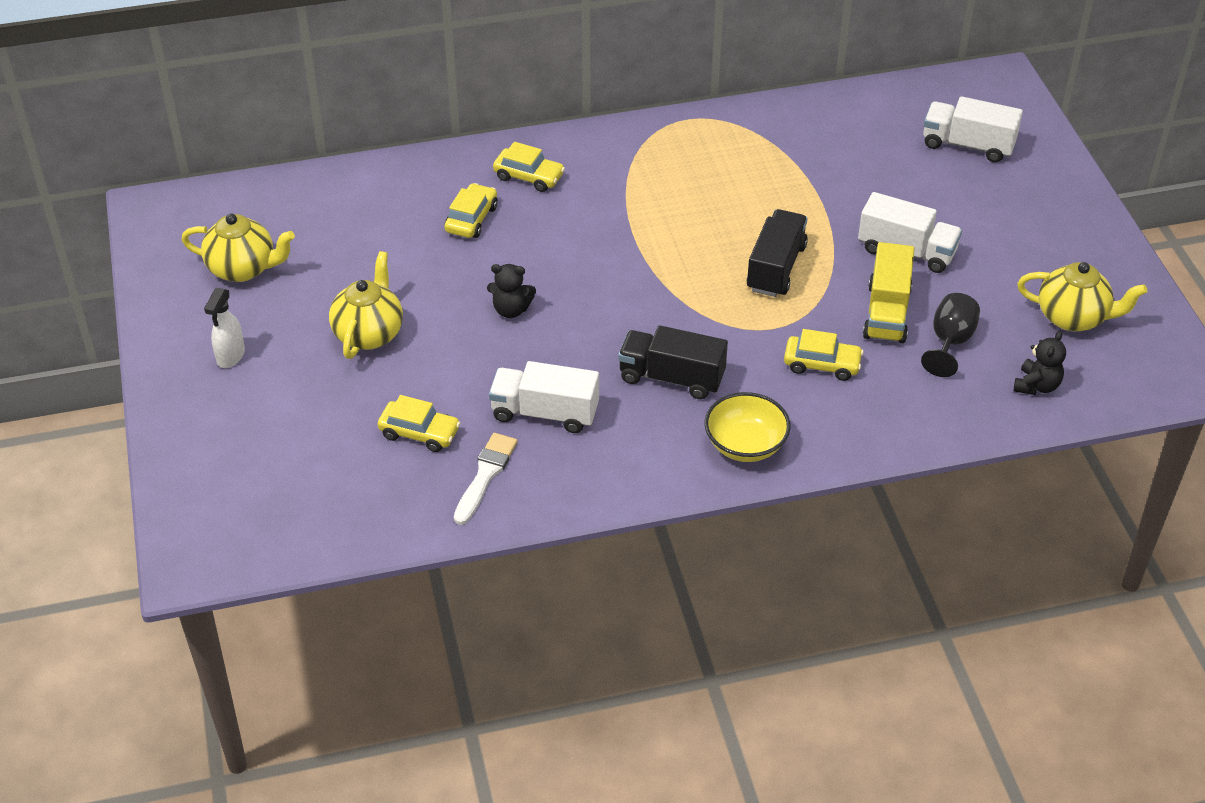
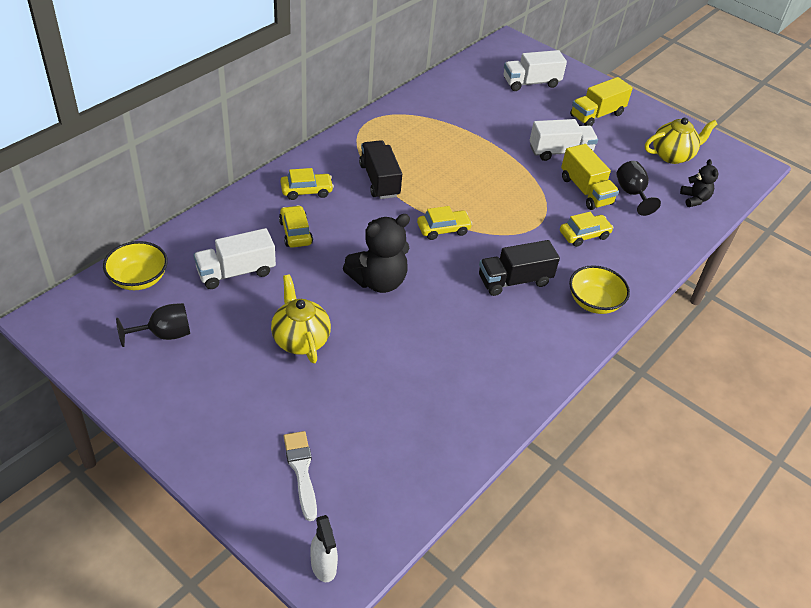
camera: 40 degrees left, 0 degrees up
yellow teapot [181,213,295,282] -> black goblet [116,303,190,347]
white spray bottle [204,288,245,368] -> white spray bottle moved to [310,515,338,582]
yellow car [378,395,460,452] -> yellow car moved to [417,206,472,240]
white brush [454,433,518,525] -> white brush moved to [284,431,317,521]
black teddy bear [487,264,536,318] -> black teddy bear [343,214,410,293], size x1.81
white truck [489,361,599,433] -> white truck moved to [194,228,276,289]
black truck [747,209,808,297] -> black truck moved to [359,140,402,199]
none -> yellow bowl [103,241,168,290]
none -> yellow truck [570,77,633,126]

